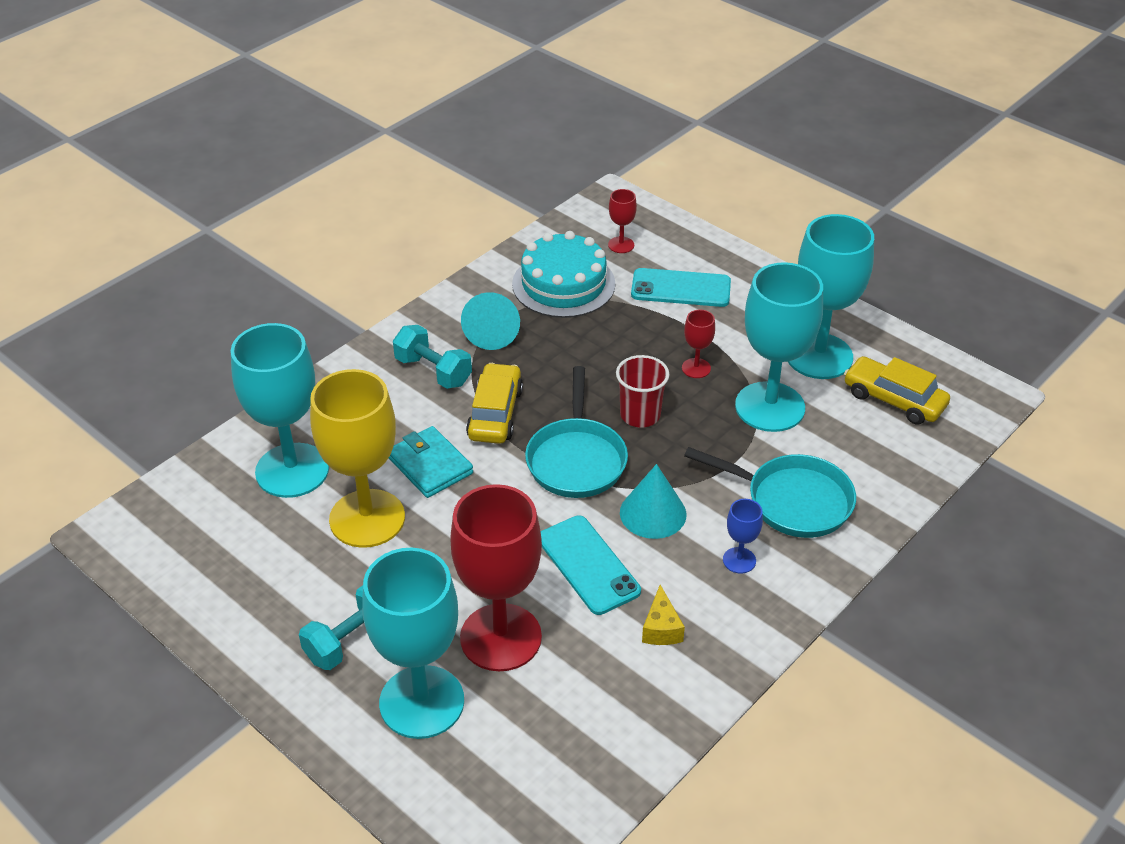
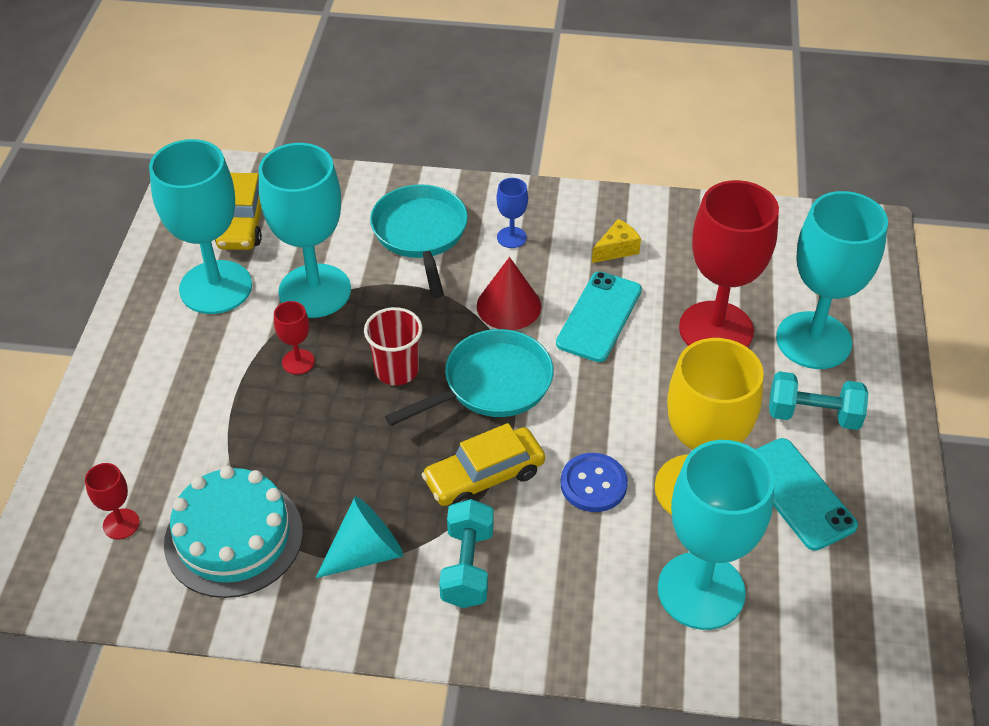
camera: 125 degrees left, 5 degrees up
turquoise wallet [389,426,473,498] -> blue button [560,453,628,512]
turquoise cone [620,464,687,539] -> red cone [477,257,541,330]
turquoise phone [631,268,731,307] -> turquoise phone moved to [755,438,858,551]

